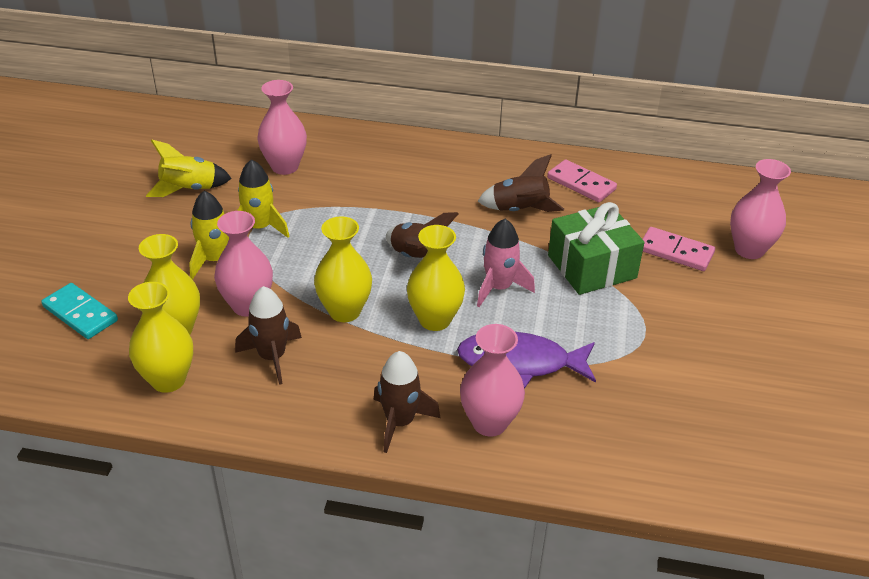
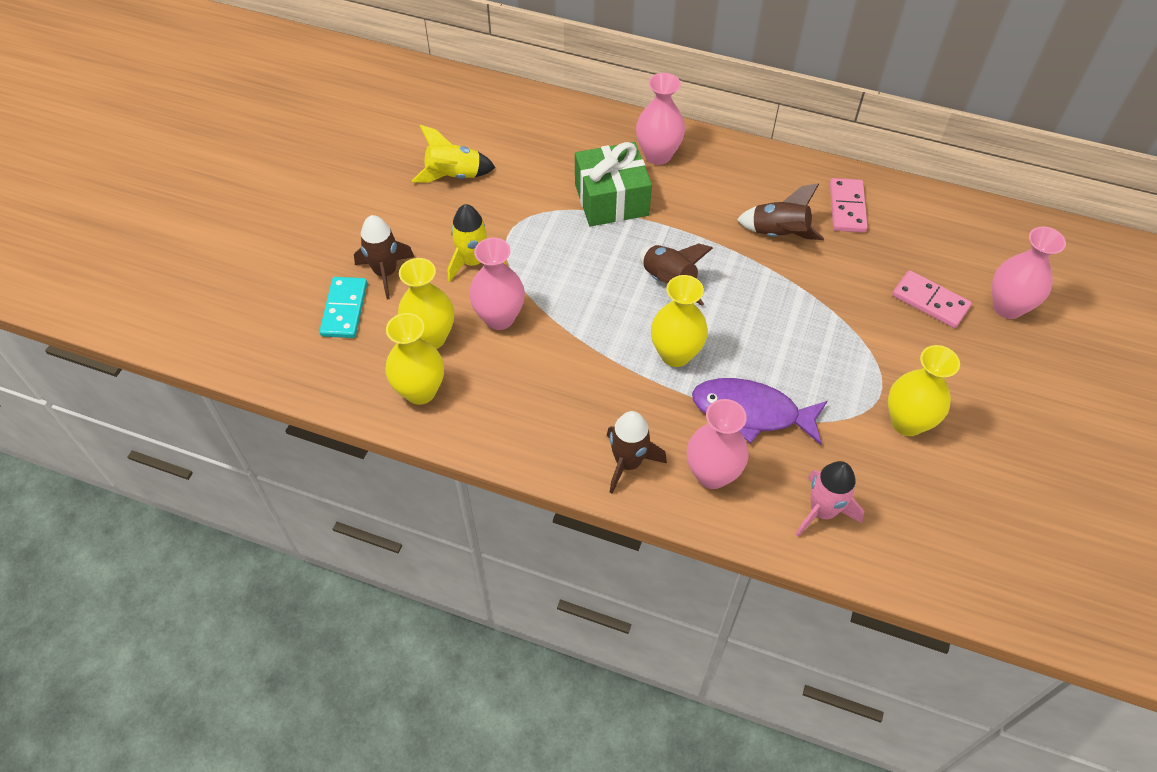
camera: 10 degrees right, 15 degrees up
turquoise domino [41,283,118,339] -> turquoise domino turned 45 degrees clockwise [319,277,367,338]
brown rocket [235,286,302,385] -> brown rocket moved to [354,215,414,299]
yellow rocket [237,159,290,238] -> none
pink vase [257,80,307,175] -> pink vase moved to [636,73,685,165]
yellow vase [314,216,372,322] -> yellow vase moved to [888,345,960,436]
pink rocket [477,219,535,307] -> pink rocket moved to [796,461,864,537]
pink domino [547,159,617,203] -> pink domino turned 45 degrees clockwise [830,178,868,232]
green gift [548,202,645,295] -> green gift moved to [575,142,652,227]

